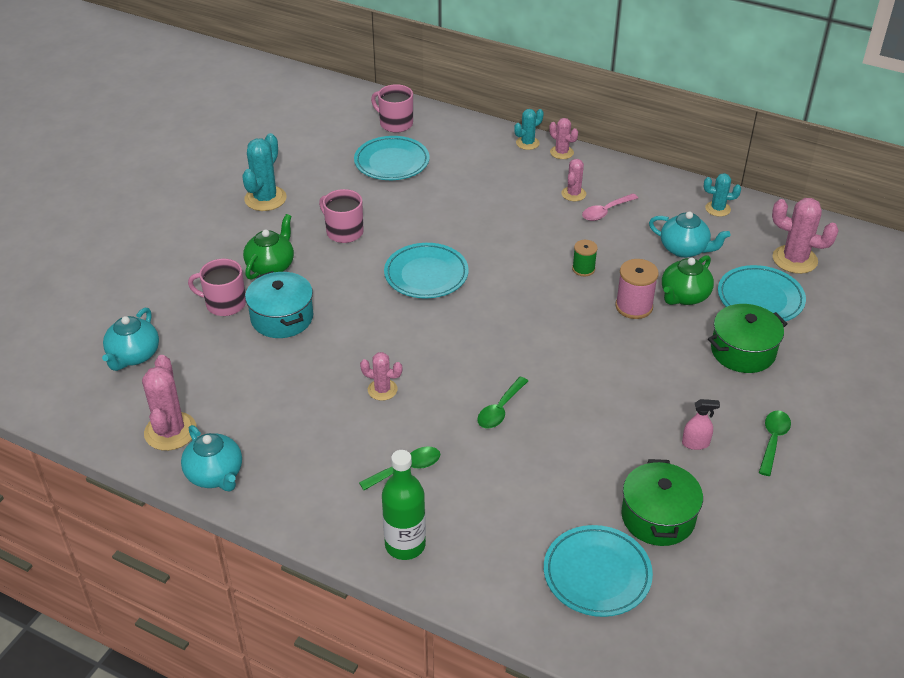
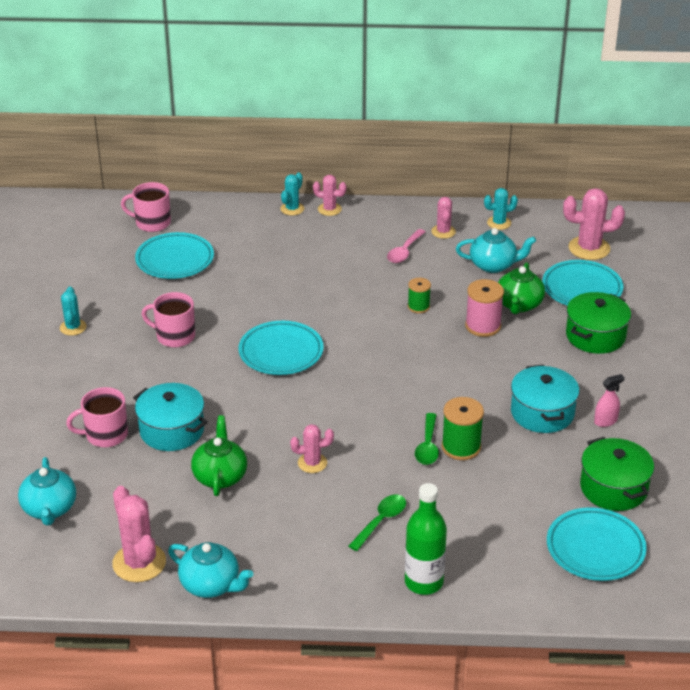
camera: 25 degrees left, 5 degrees down
turquoise cactus [242,133,287,211] -> turquoise cactus [60,287,87,336], size x0.60
green teapot [243,214,294,280] -> green teapot moved to [191,415,247,496]
pink cactus [561,159,586,201] -> pink cactus moved to [431,197,456,239]
green spoon [759,410,791,476] -> none
none -> green spool [442,397,484,460]
none -> turquoise pot [511,365,579,433]

